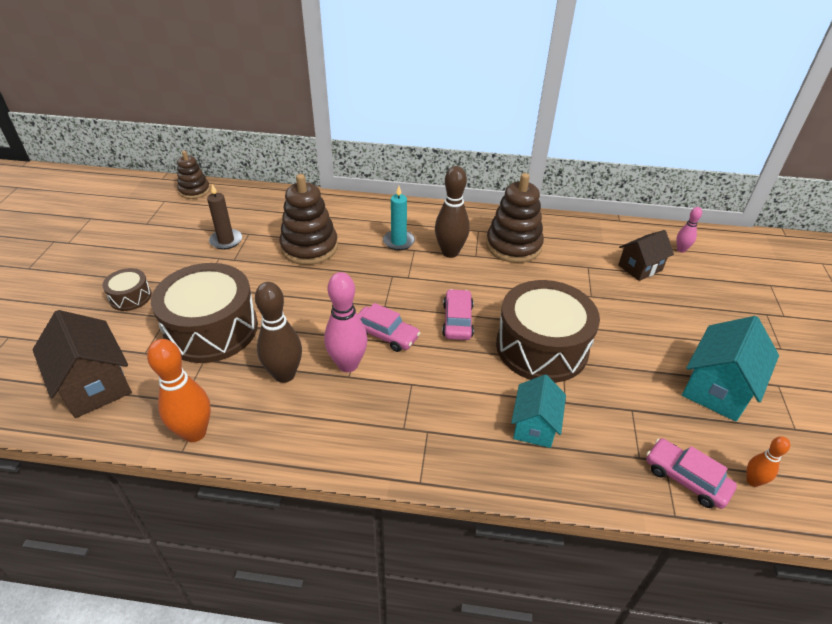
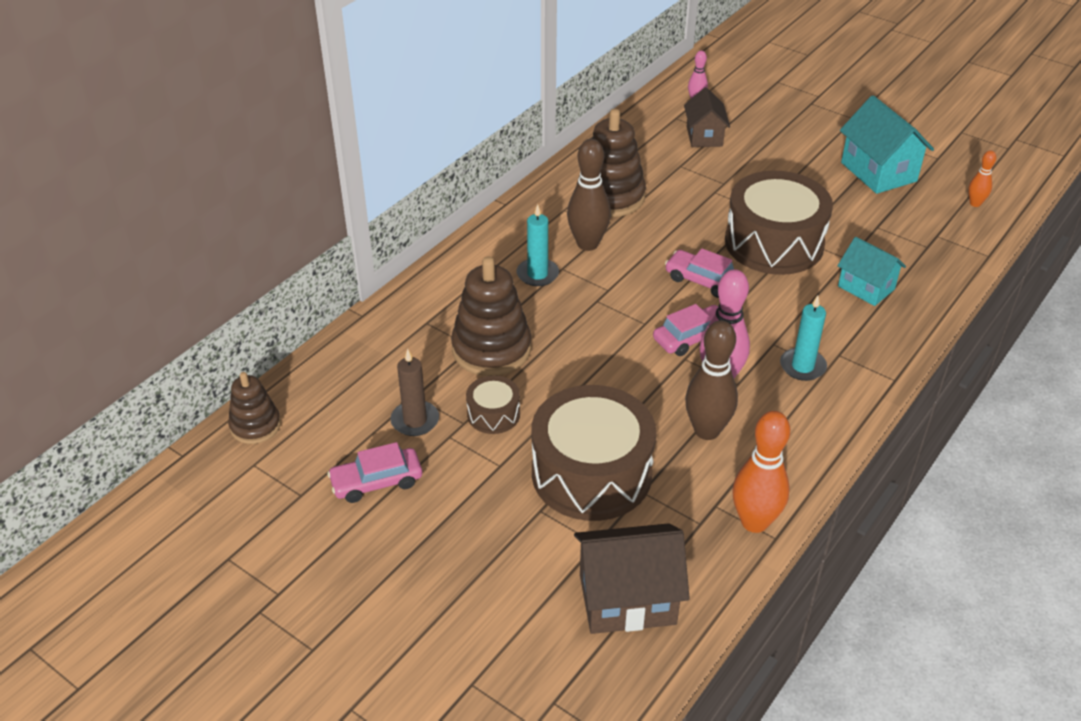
camera: 60 degrees left, 0 degrees up
brown drum [102,268,152,311] -> brown drum moved to [466,375,520,434]
pink car [646,438,737,509] -> pink car moved to [327,442,422,503]
none -> turquoise candle [780,295,827,381]

